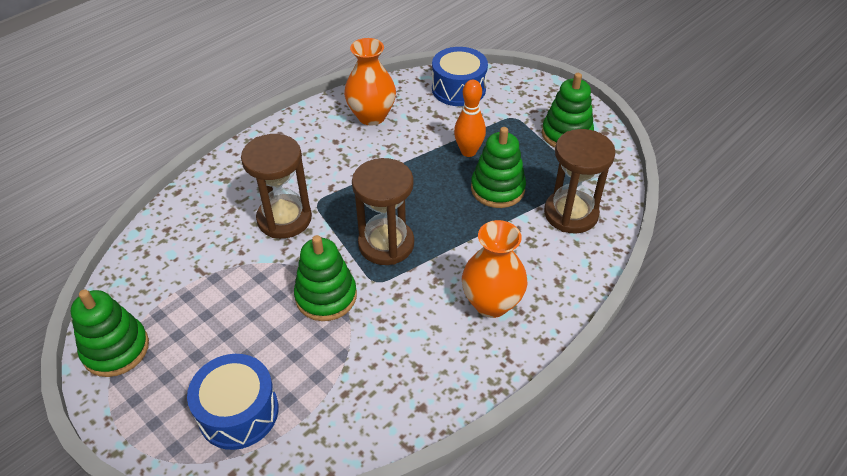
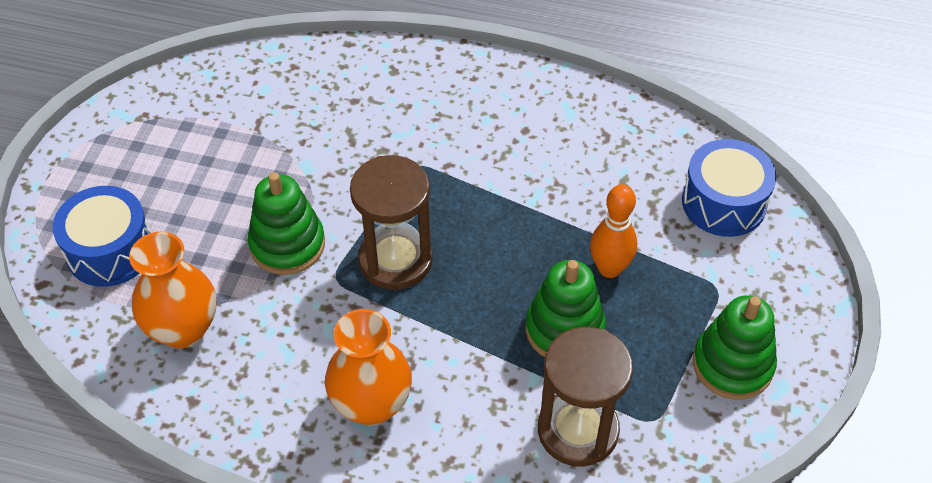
camera: 60 degrees right, 5 degrees up
green stacking toy [71,289,149,377] -> none
brown hourglass [241,134,312,239] -> none
orange vase [344,38,396,126] -> orange vase moved to [129,232,216,348]

